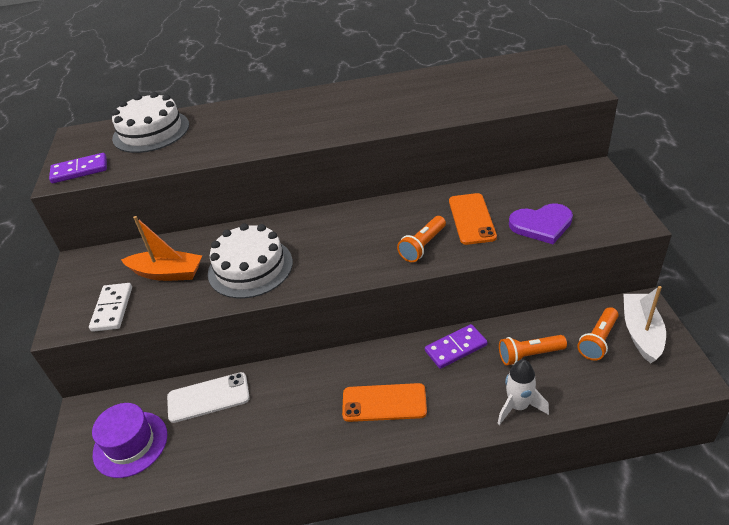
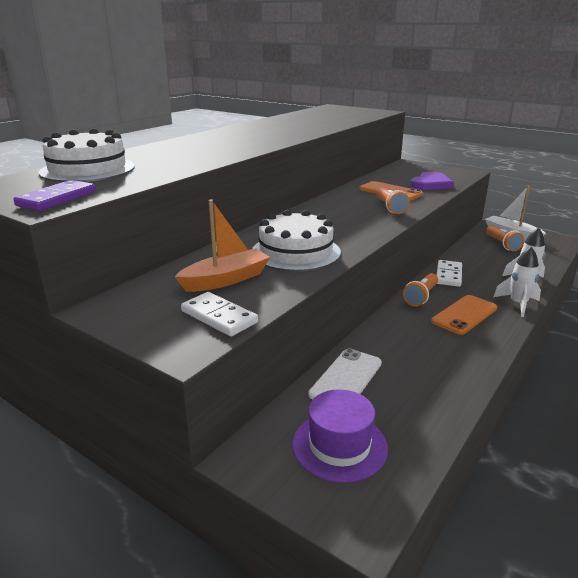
camera: 50 degrees left, 15 degrees down
purple domino [425,324,487,369] -> white domino [436,260,462,287]
orange flashlight [499,335,567,366] -> orange flashlight moved to [403,273,438,307]
none -> white rocket [493,247,541,317]

